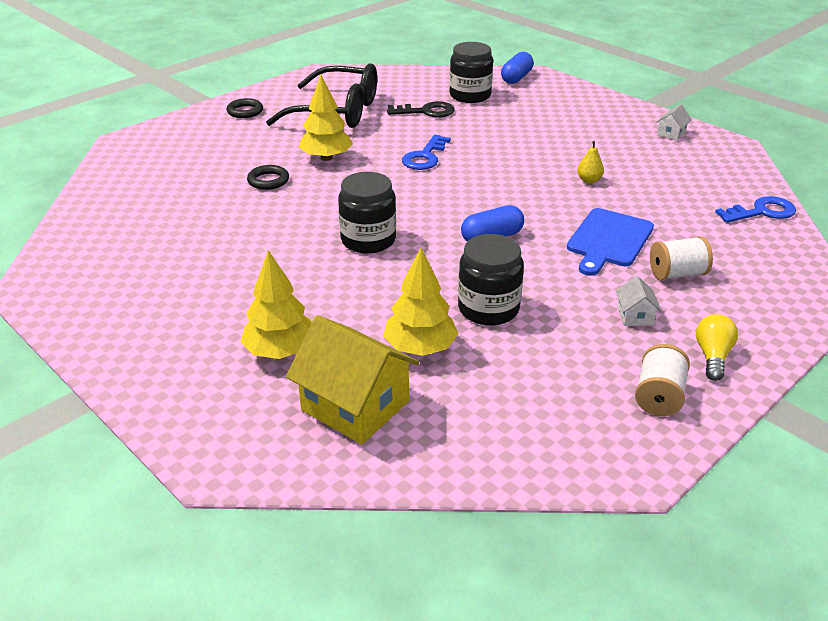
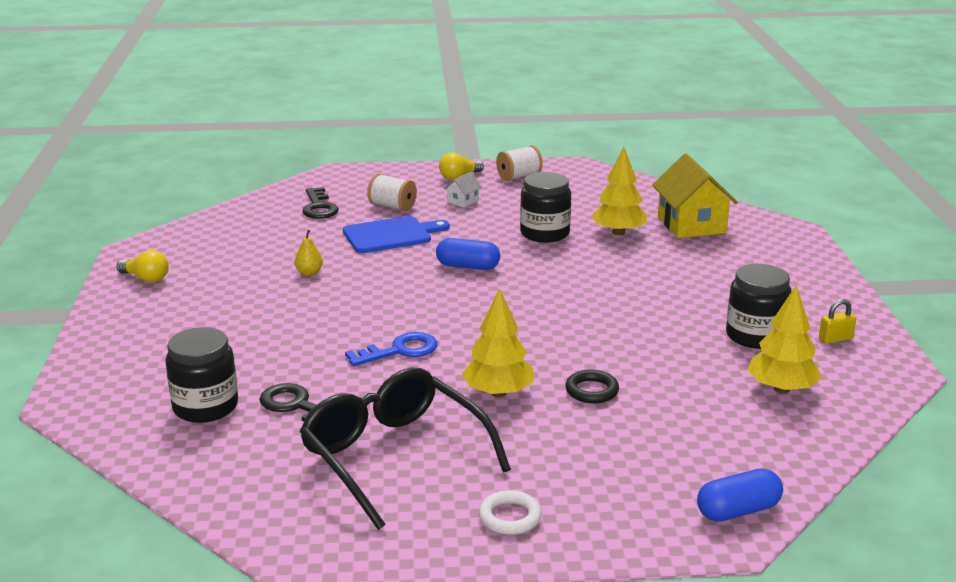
camera: 140 degrees left, 10 degrees down
black ring [227,98,263,118] -> white ring [479,490,542,535]
yellow tree [240,250,312,359] -> yellow tree moved to [748,285,822,393]
black jar [338,172,396,253] -> black jar moved to [726,264,792,349]
blue capsule [501,52,534,84] -> blue capsule moved to [697,468,783,522]
white house [656,104,692,141] -> yellow light bulb [116,250,169,283]
blue key [715,196,796,223] -> none
none -> black key [302,187,339,219]
none -> yellow padlock [819,299,856,344]

